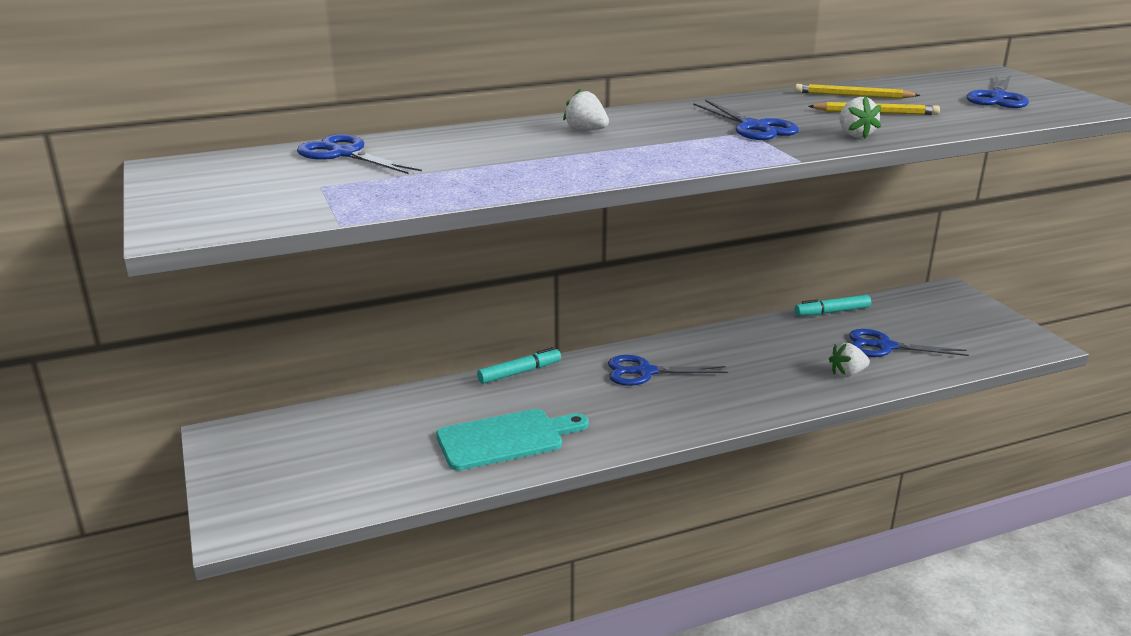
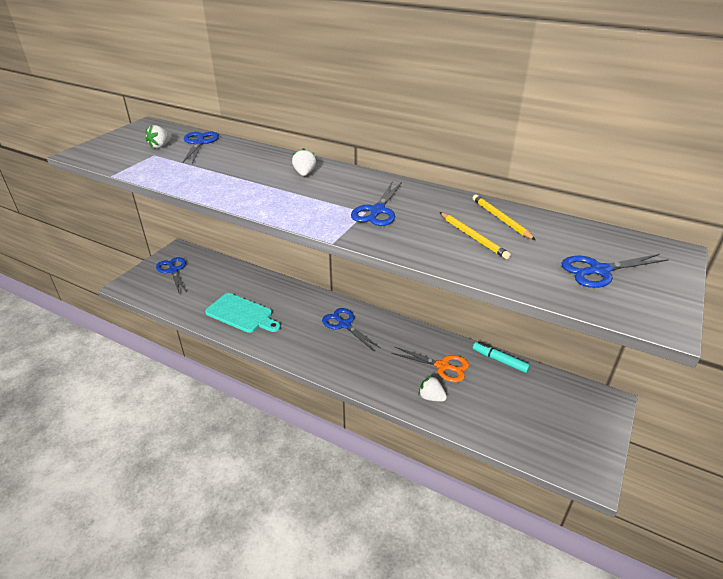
camera: 50 degrees right, 10 degrees up
turquoise marker [477,347,561,384] -> none
white strawberry [839,96,881,139] -> white strawberry moved to [145,125,172,148]
blue scissors [849,329,969,357] -> blue scissors moved to [156,257,187,293]
none -> orange scissors [391,347,469,383]

